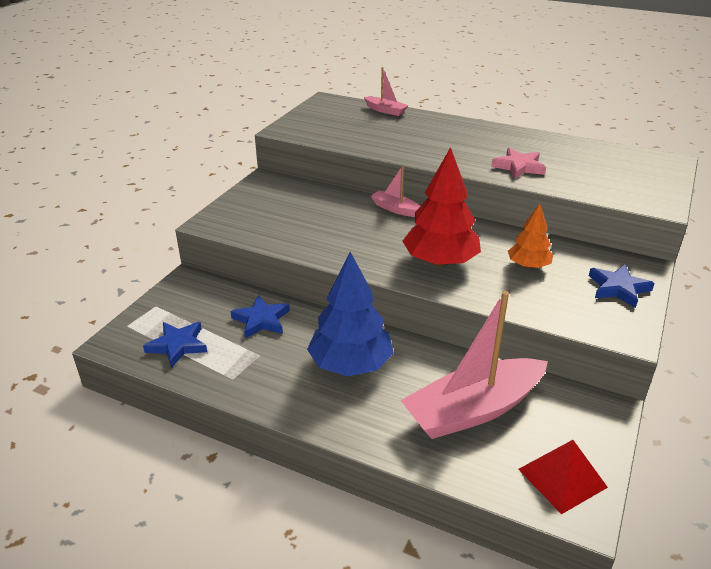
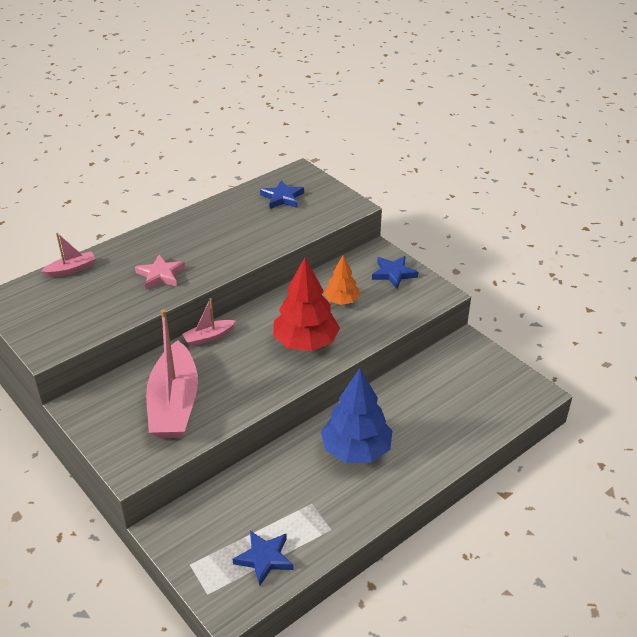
camera: 65 degrees left, 5 degrees up
blue star [230,295,290,339] -> blue star moved to [260,180,304,209]
pink boat [400,291,548,439] -> pink boat moved to [146,309,198,438]
pink star [491,148,546,179] -> pink star moved to [135,254,185,290]
red pyramid [518,440,608,514] -> none

